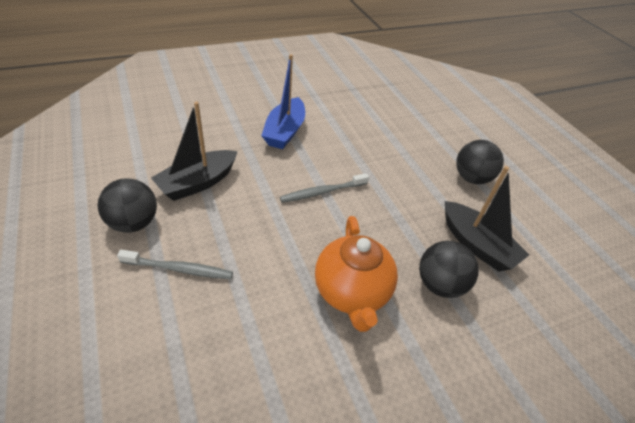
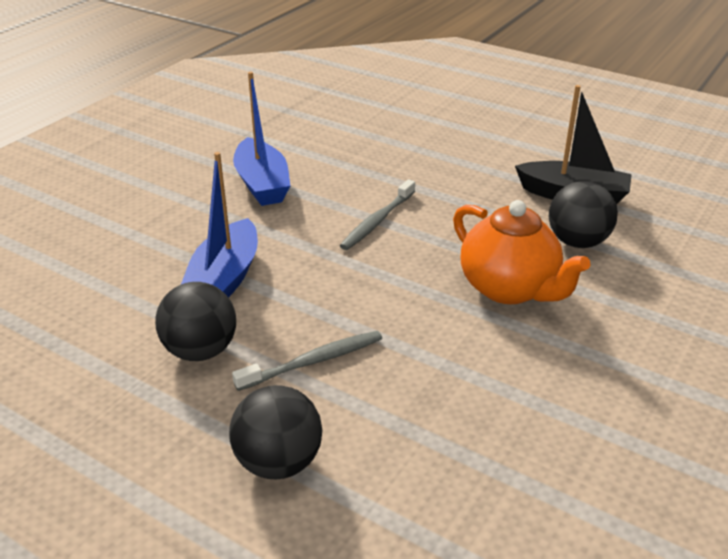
camera: 30 degrees left, 10 degrees down
black boat [151,102,238,201] -> blue boat [181,152,258,298]
black ball [456,140,504,184] -> black ball moved to [229,385,322,479]

